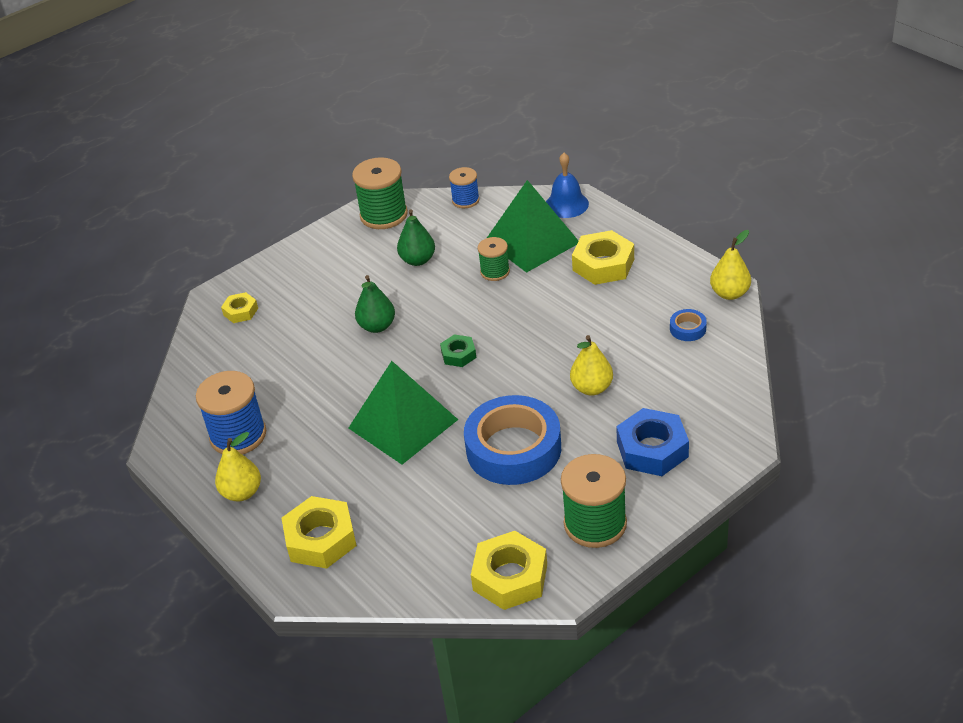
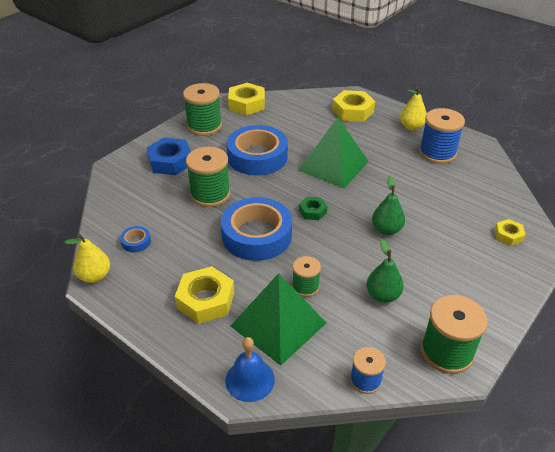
camera: 165 degrees right, 0 degrees up
yellow pear [570,335,613,395] -> green spool [186,147,230,207]
none -> blue tape [221,197,292,261]

